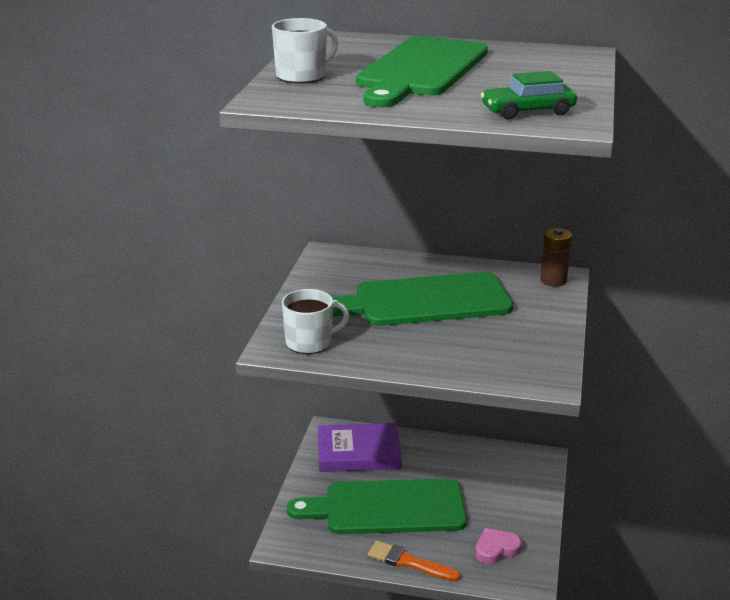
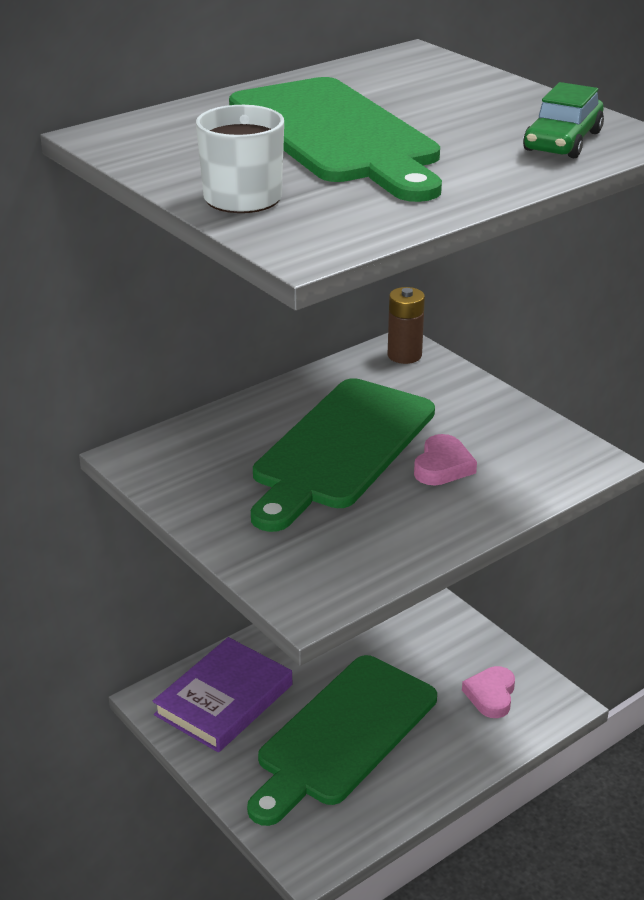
camera: 50 degrees left, 5 degrees up
white mug [282,289,349,354] -> none
orange brush [368,541,461,582] -> none
none -> pink heart [414,434,477,485]

